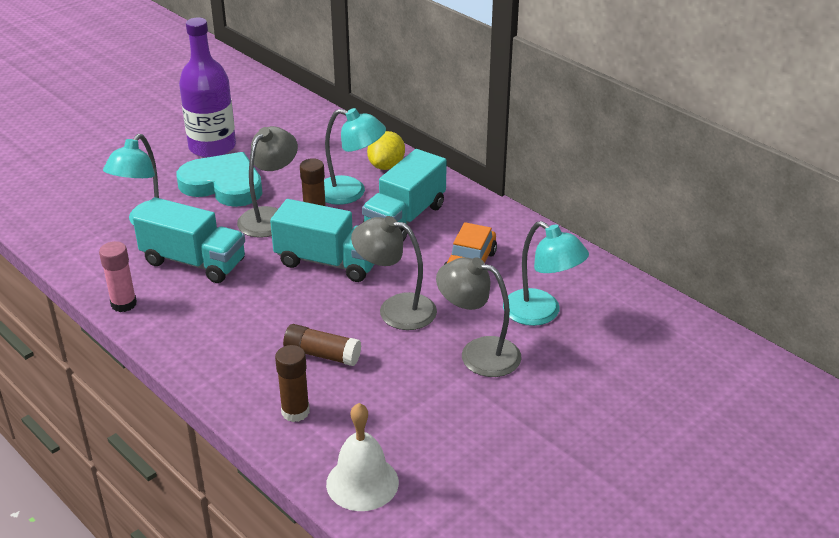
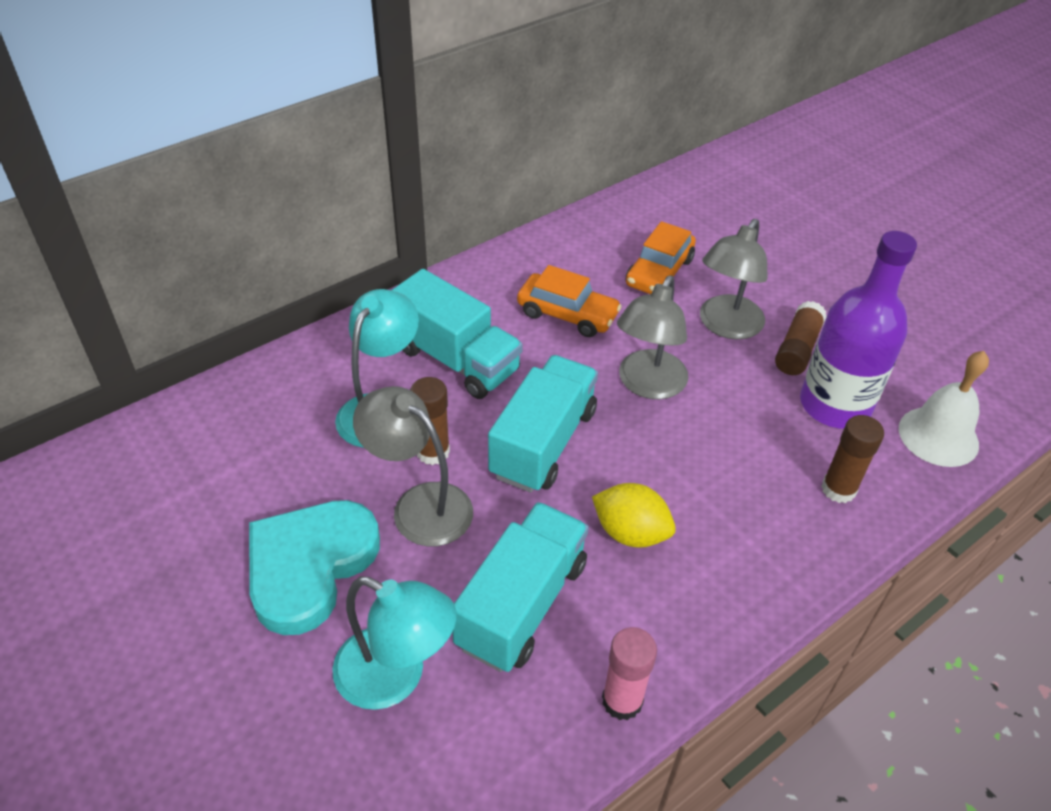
camera: 85 degrees left, 10 degrees up
purple bottle [179,18,236,158] -> purple bottle moved to [800,231,917,429]
brown glue stick [283,324,361,366] -> brown glue stick moved to [775,301,827,375]
yellow lemon [367,131,405,170] -> yellow lemon moved to [592,483,676,548]
turquoise lamp [503,221,589,326] -> orange car [626,221,696,294]

